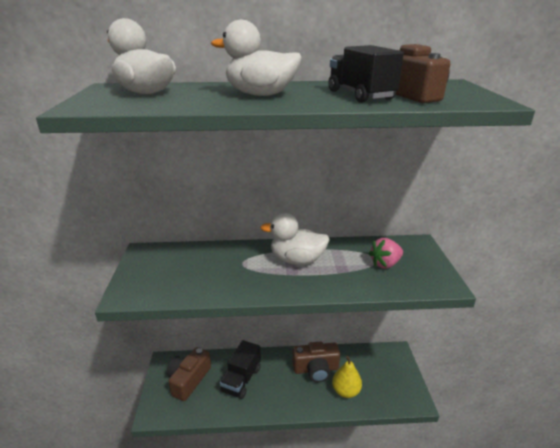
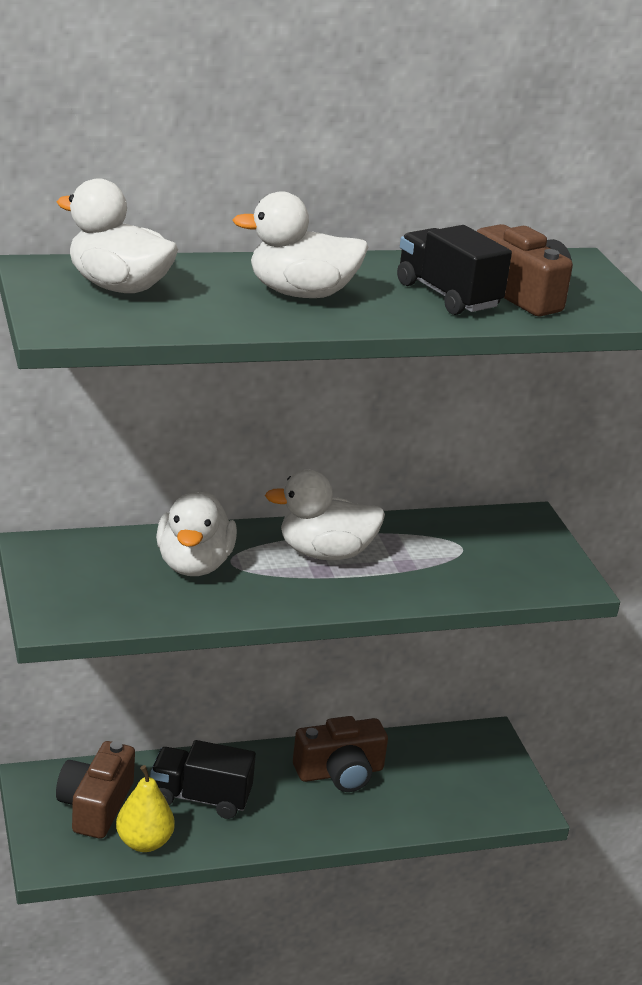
camera: 15 degrees left, 0 degrees up
black truck [220,340,261,399] -> black truck turned 90 degrees clockwise [150,740,256,819]
yellow pear [332,356,362,398] -> yellow pear moved to [116,765,175,852]
pink strawberry [368,238,403,269] -> none
none -> white duck [156,491,237,576]

